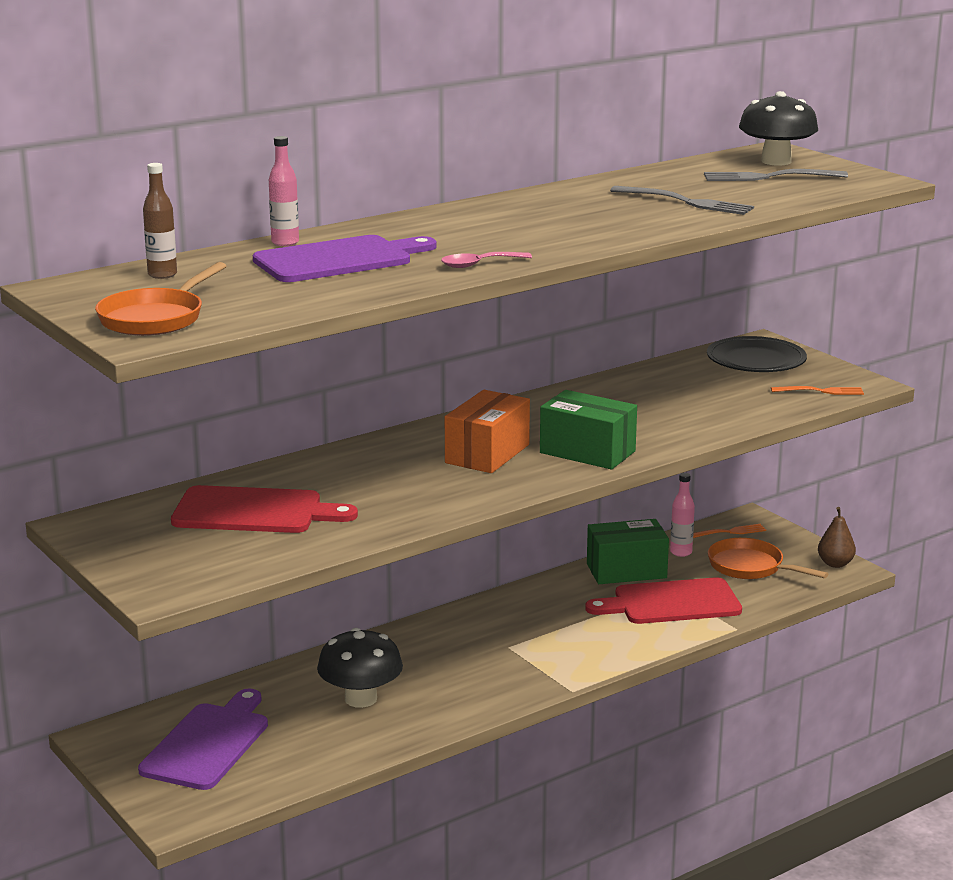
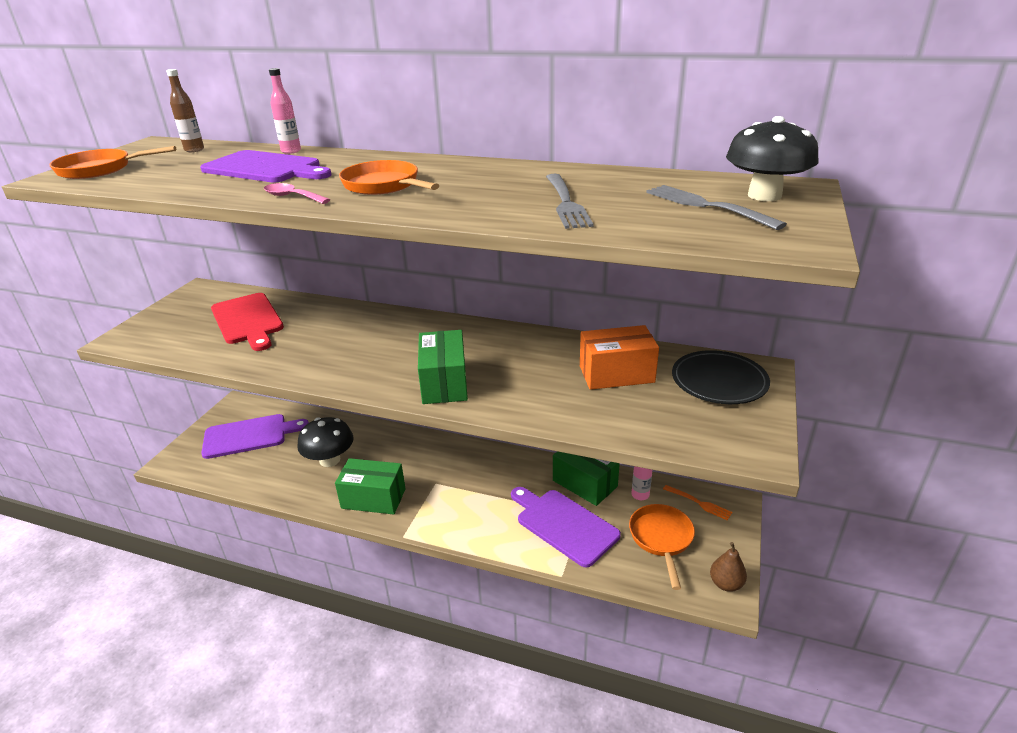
camera: 55 degrees right, 10 degrees up
orange box [445,390,530,473] -> orange box moved to [580,325,659,390]
red cutting board [585,577,742,624] -> purple cutting board [511,487,621,568]
orange fork [771,386,864,395] -> none
none -> green box [335,458,406,515]
none -> orange pan [339,160,439,195]

